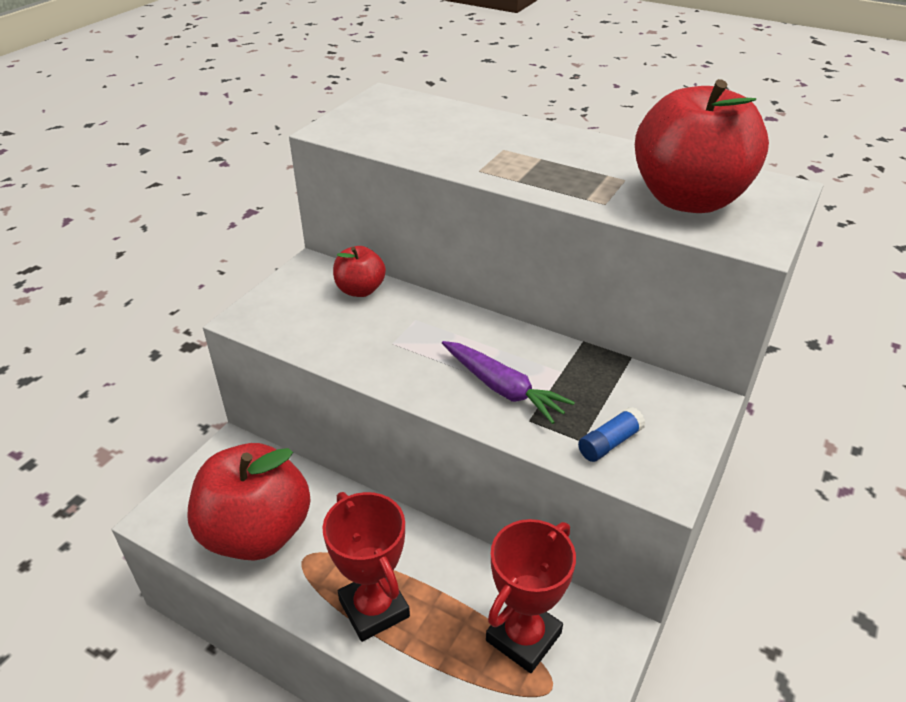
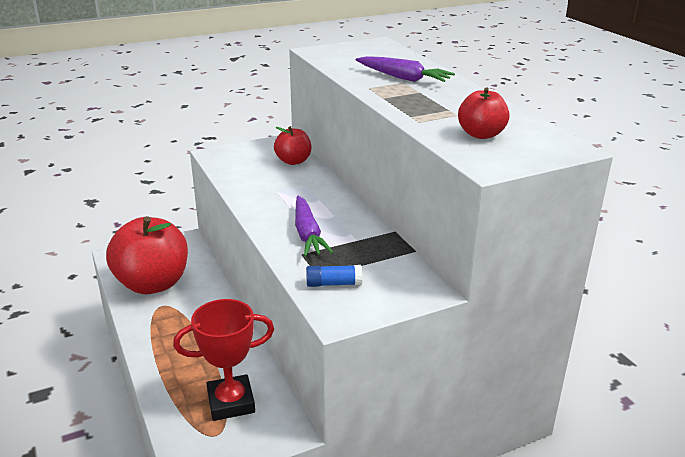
camera: 35 degrees right, 10 degrees down
red trophy [322,492,410,642] -> none
red apple [635,79,769,213] -> red apple [458,87,510,139], size x0.50
none -> purple carrot [356,56,455,82]

